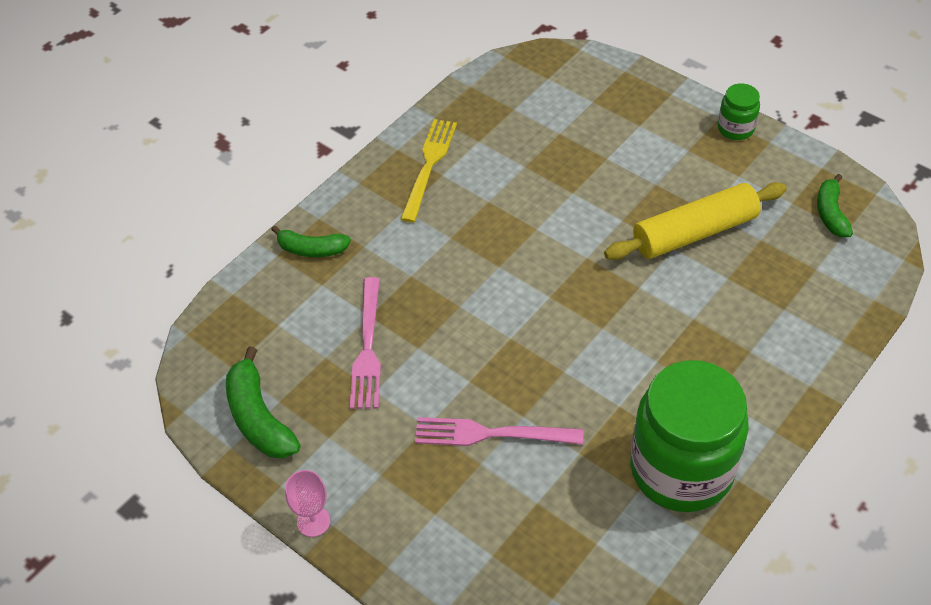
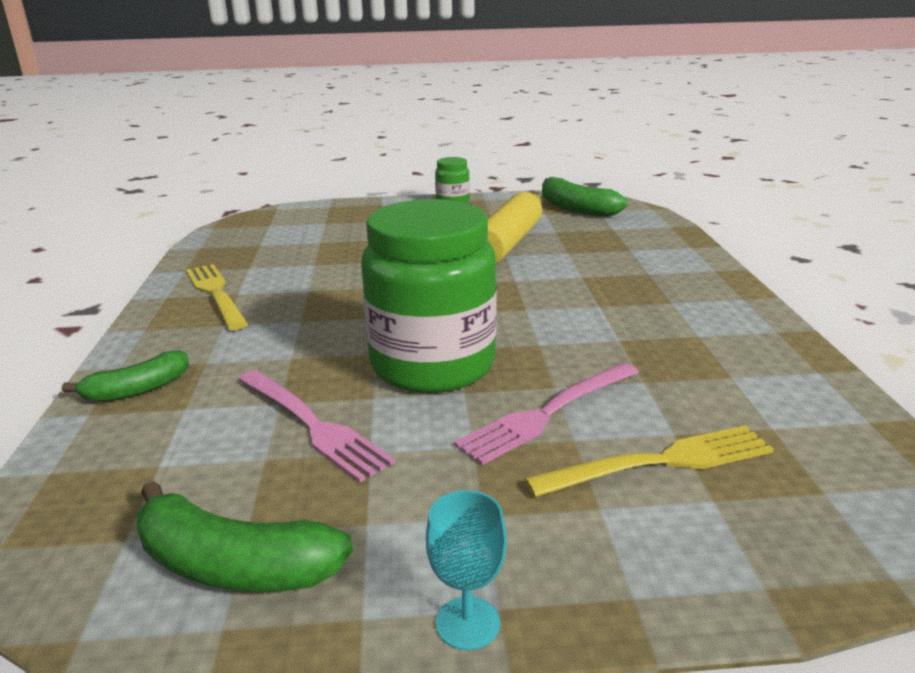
camera: 45 degrees left, 25 degrees down
pink goblet [285,470,330,537] -> turquoise goblet [426,490,507,650]
green jar [630,360,749,512] -> green jar moved to [361,199,497,393]
green banana [817,174,853,237] -> green banana [542,177,628,217], size x1.51
none -> yellow fork [525,425,774,497]

